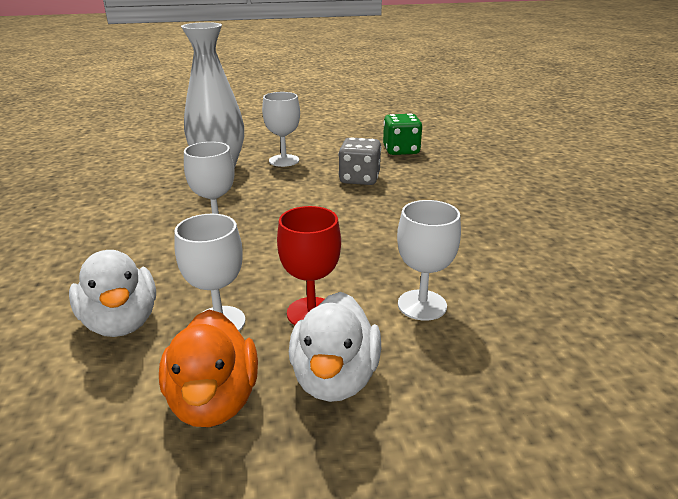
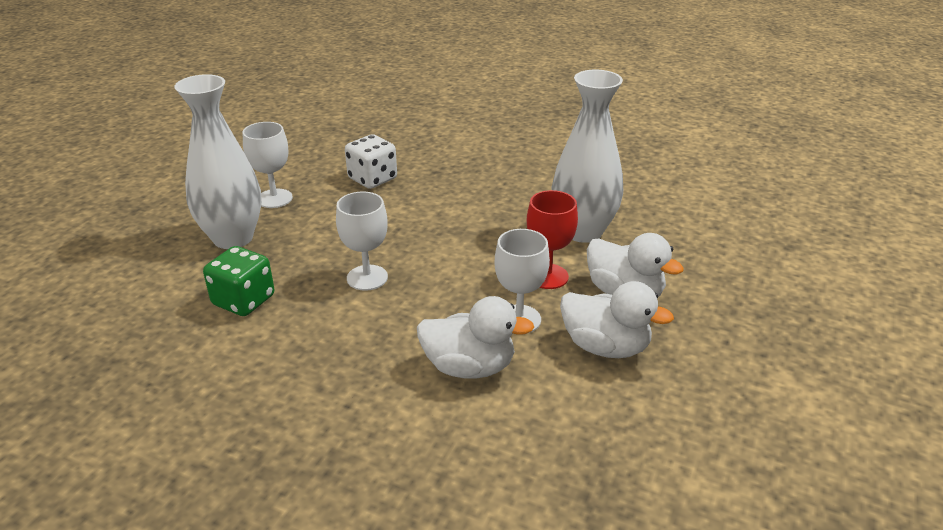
camera: 55 degrees left, 5 degrees up
orange duck [159,310,258,427] -> white duck [560,281,674,358]
grey dice [339,137,381,185] -> white dice [345,134,397,189]
green dice [383,113,423,155] -> green dice moved to [203,246,274,316]
white goblet [397,200,461,321] -> white vase [552,70,623,243]

